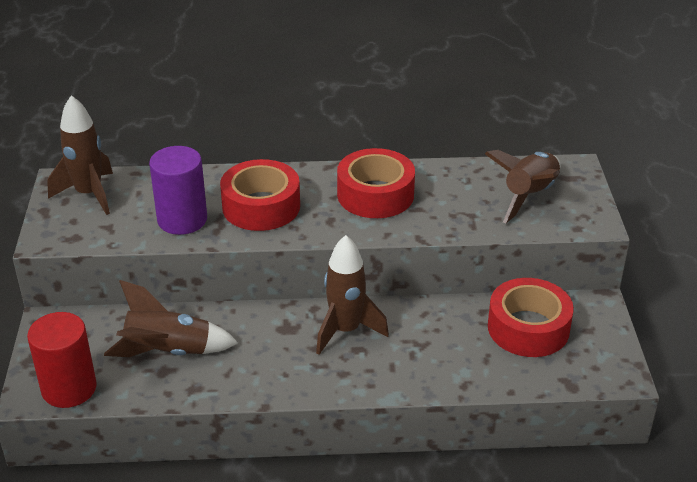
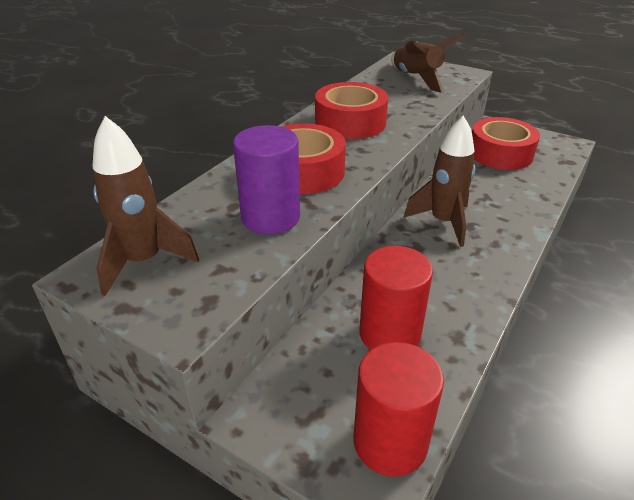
camera: 55 degrees left, 0 degrees up
brown rocket [104,280,238,357] -> red cylinder [360,246,433,350]

